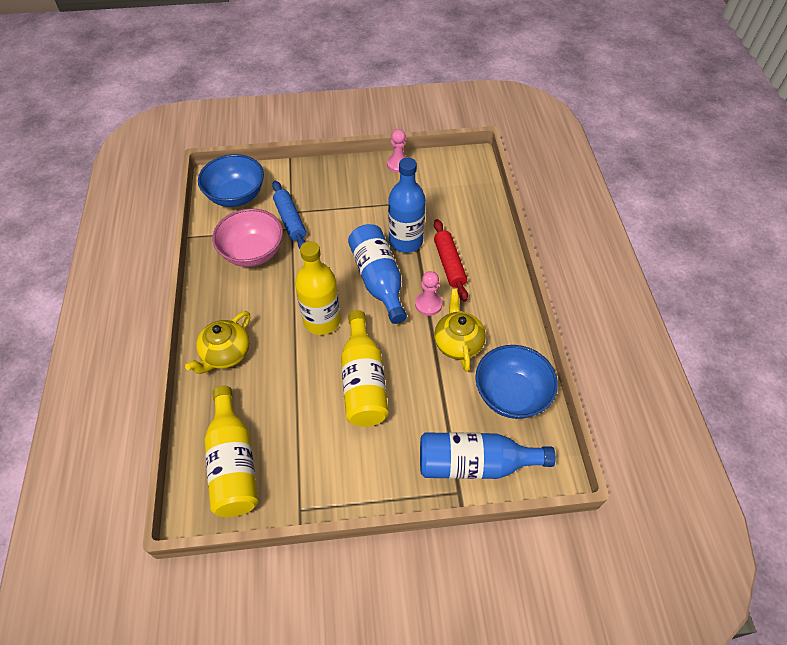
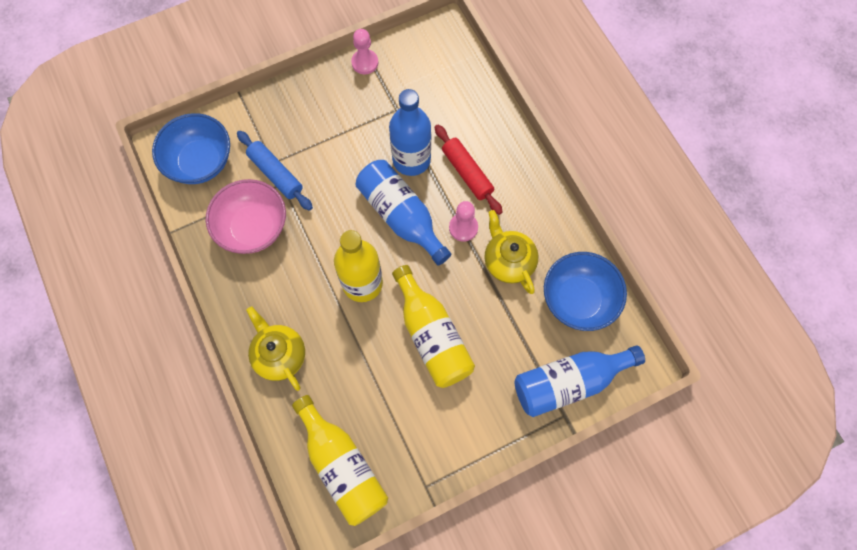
camera: 20 degrees left, 15 degrees up
yellow teapot [185,311,250,374] -> yellow teapot turned 135 degrees clockwise [246,306,305,391]

